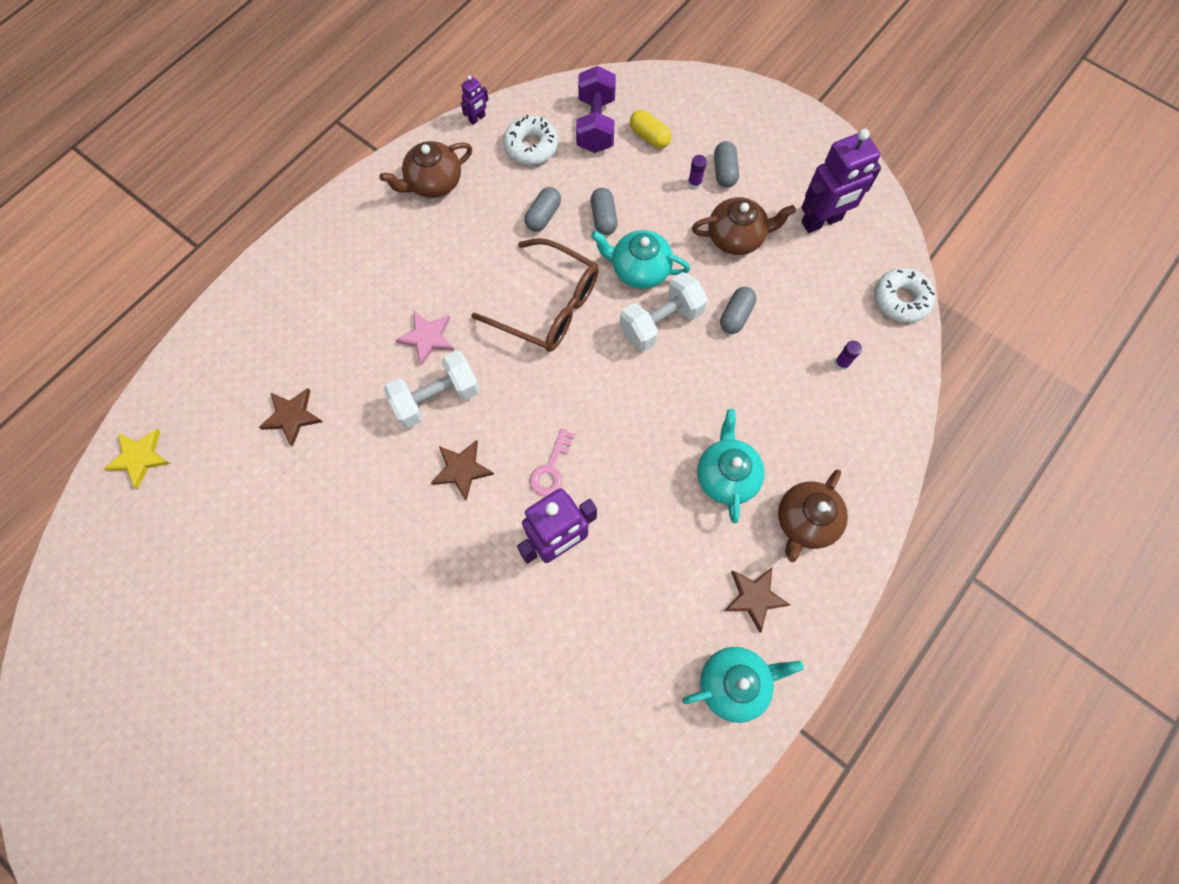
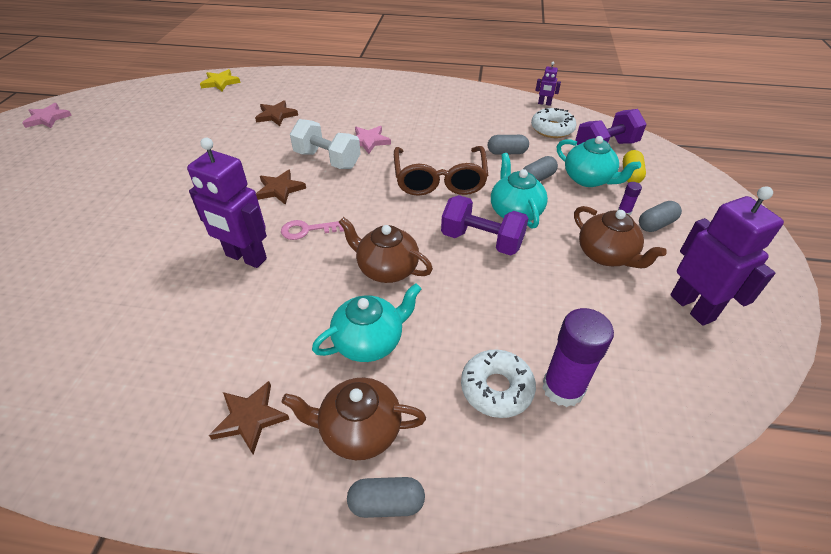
camera: 60 degrees right, 25 degrees down
brown teapot [380,141,472,198] -> brown teapot moved to [339,217,433,283]
white dumbbell [619,272,708,351] -> purple dumbbell [441,195,529,256]
turquoise teapot [682,647,804,723] -> turquoise teapot moved to [557,136,641,187]
grey capsule [720,287,756,334] -> grey capsule moved to [347,477,425,518]
purple robot [801,129,881,233] -> purple robot turned 150 degrees counterclockwise [670,186,784,326]
purple glue stick [835,341,862,370] -> purple glue stick [542,308,614,407], size x2.26
white donut [874,268,935,323] -> white donut moved to [461,349,536,418]
none -> pink star [22,103,72,128]

